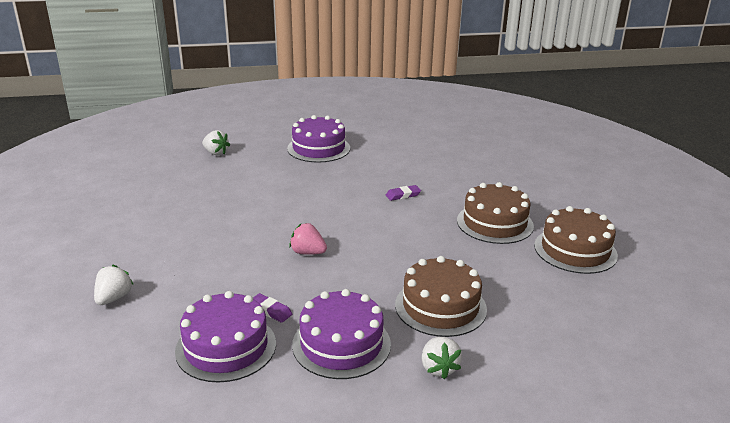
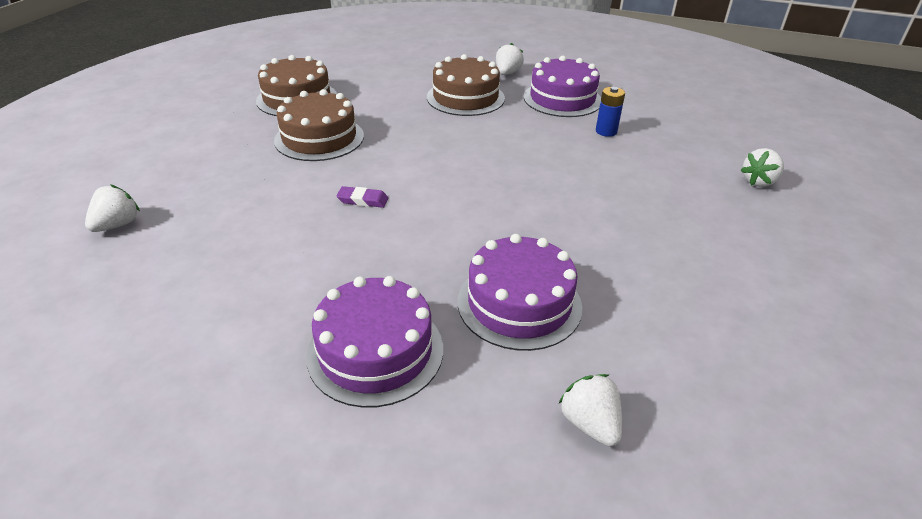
camera: 150 degrees left, 10 degrees up
purple cake [175,291,276,382] -> purple cake moved to [458,234,582,351]
purple eraser [253,293,292,323] -> blue battery [596,87,625,137]
pink strawberry [289,223,327,255] -> none
none -> white strawberry [85,184,140,232]

